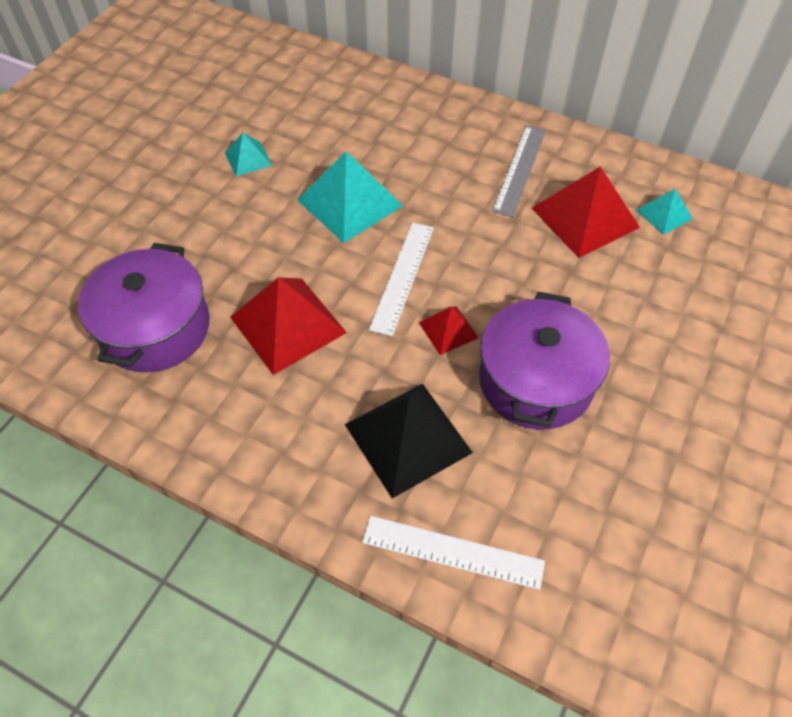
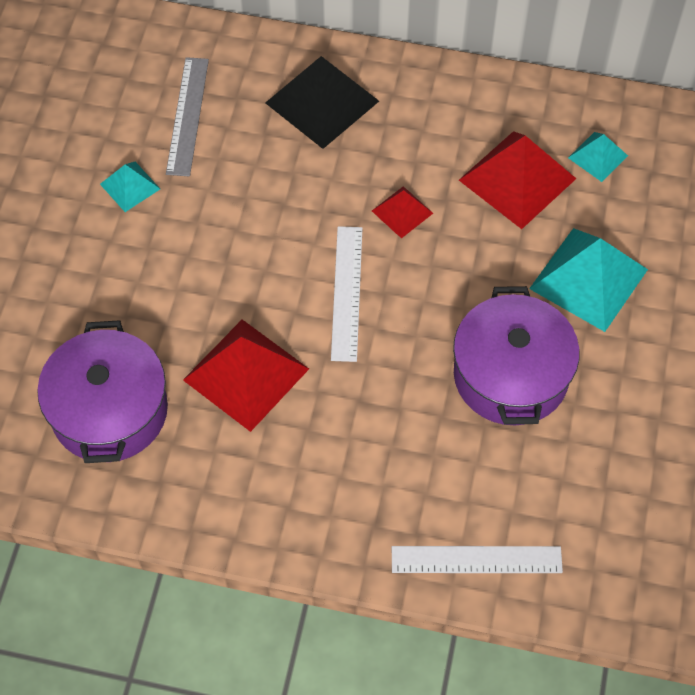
camera: 15 degrees left, 5 degrees up
turquoise pyramid [297,151,403,243] -> turquoise pyramid moved to [529,228,648,332]
black pyramid [345,384,473,498] -> black pyramid moved to [265,56,379,149]
red pyramid [419,306,479,355] -> red pyramid moved to [372,186,433,239]
grey ruler [492,125,546,217] -> grey ruler moved to [166,57,209,176]

